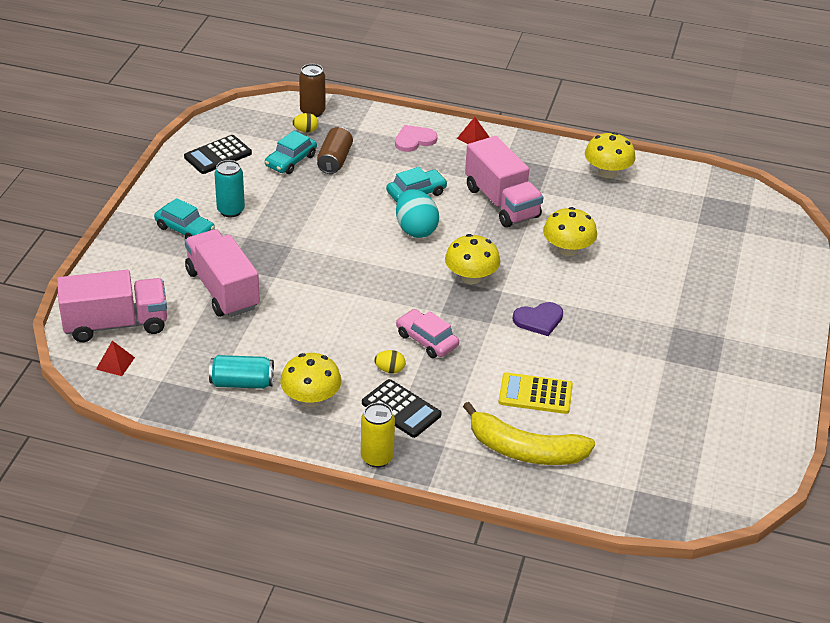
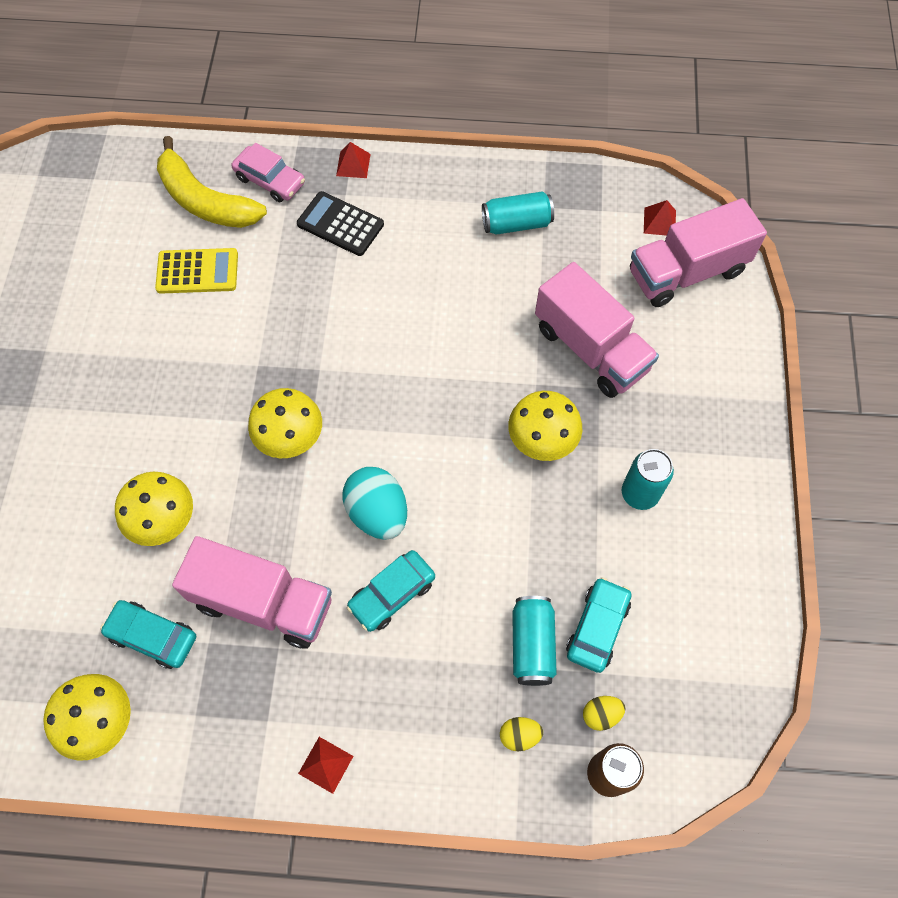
camera: 170 degrees right, 25 degrees up
turquoise car [154,198,215,239] -> turquoise car moved to [100,600,196,669]
black calculator [184,135,252,174] -> none
yellow mushroom [280,353,342,407] -> yellow mushroom moved to [508,391,582,461]
brown can [317,127,353,174] -> turquoise can [512,596,557,686]
yellow can [361,403,395,468] -> red pyramid [336,142,370,178]
yellow egg [374,350,405,374] -> yellow egg moved to [500,717,543,751]
pink heart [395,125,438,152] -> none
pink car [396,309,459,358] -> pink car moved to [231,143,305,202]
yellow banana [463,402,595,465] -> yellow banana turned 150 degrees counterclockwise [157,136,267,228]
pink truck [465,136,543,228] -> pink truck turned 150 degrees clockwise [172,536,332,649]
purple heart [512,302,563,336] -> none

